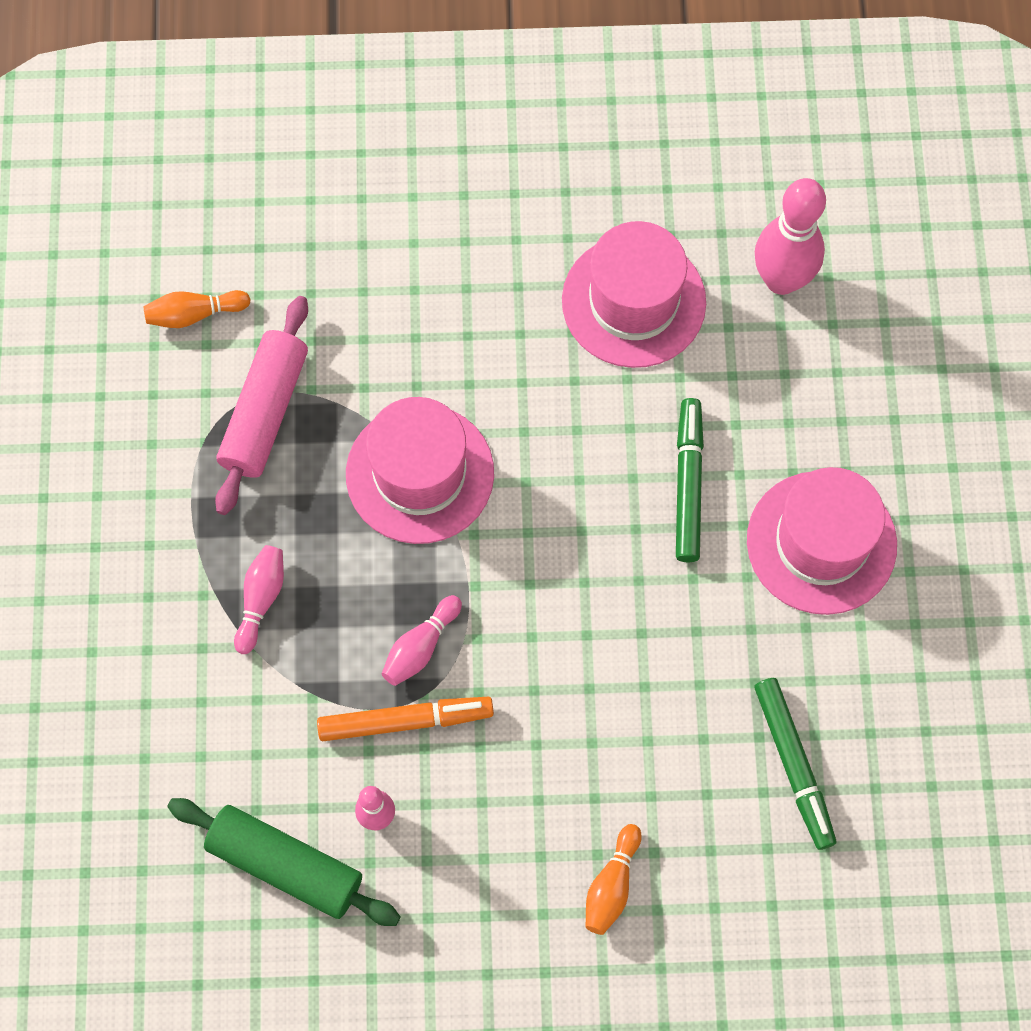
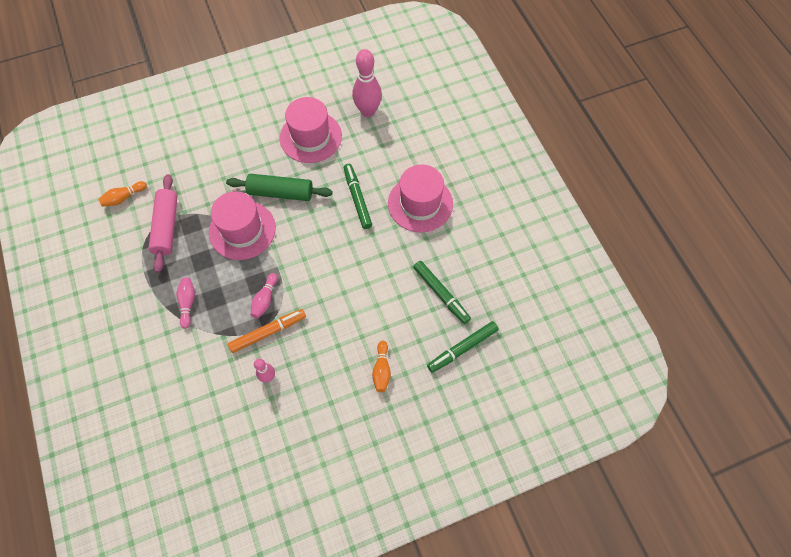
camera: 20 degrees left, 5 degrees down
green rolling pin [167,798,401,926] -> green rolling pin moved to [226,174,332,201]
none -> green marker [427,321,499,373]

